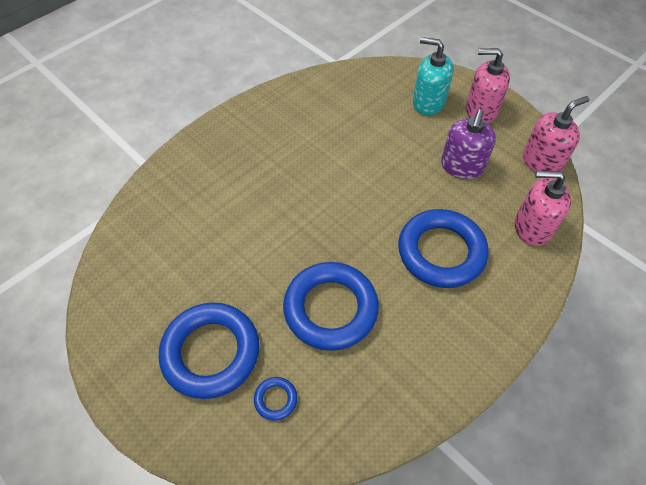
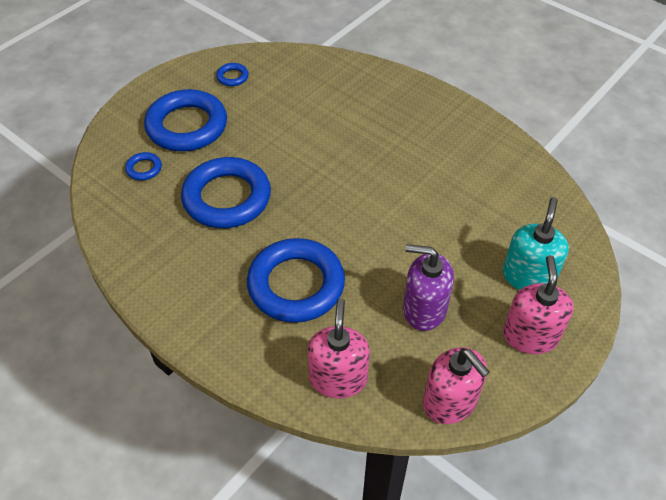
camera: 85 degrees right, 5 degrees down
none -> blue ring [216,63,249,86]

